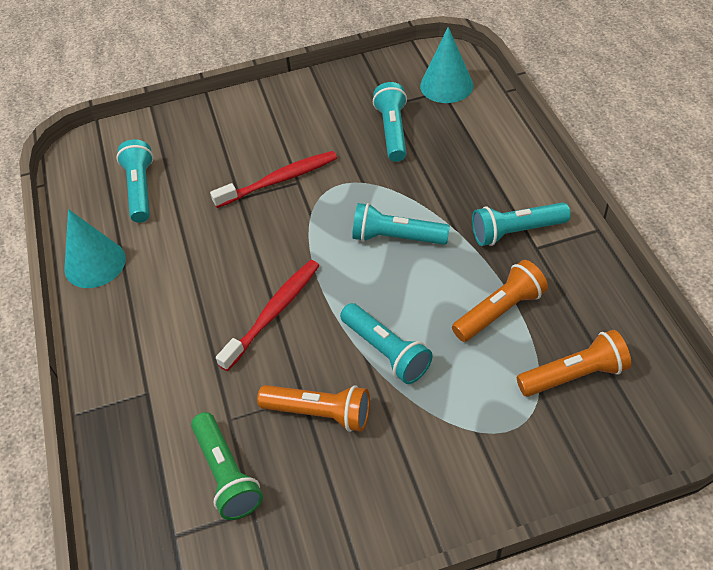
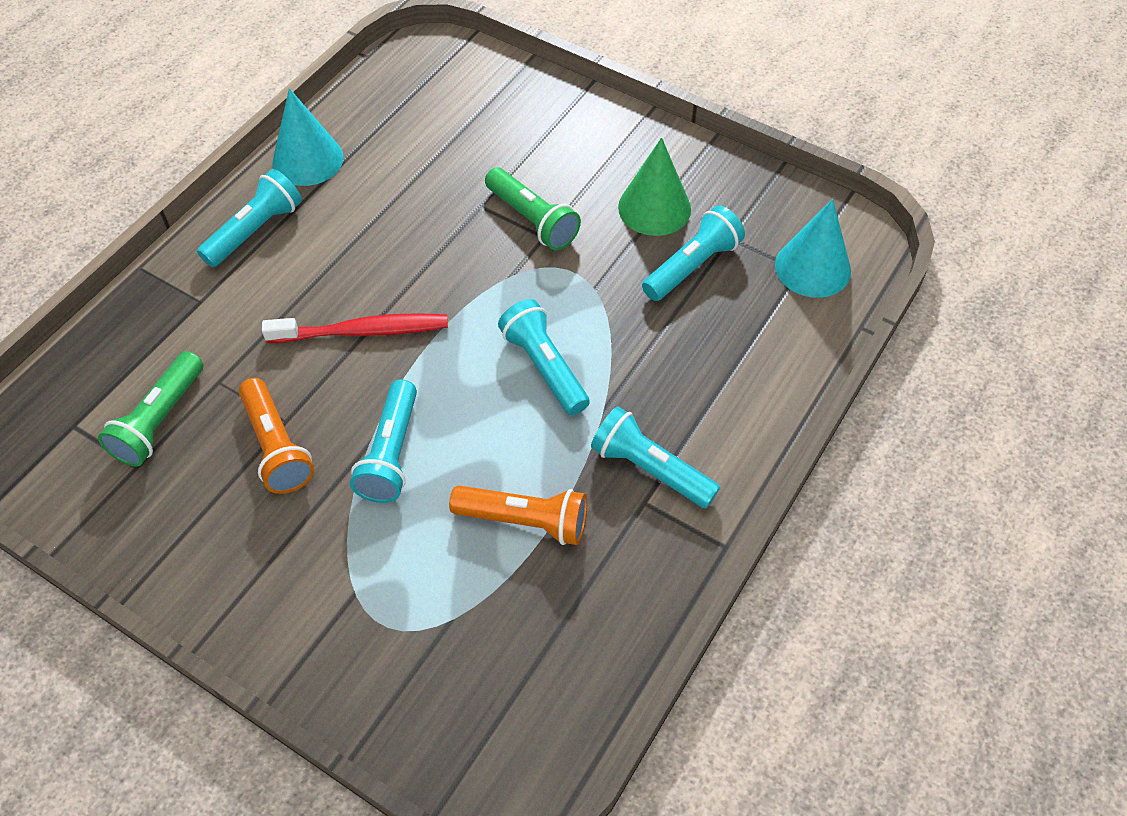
camera: 45 degrees right, 5 degrees up
turquoise flashlight [116,139,154,223] -> turquoise flashlight moved to [197,169,302,267]
red toothbrush [210,151,337,208] -> green flashlight [485,168,581,250]
orange flashlight [517,330,631,397] -> none
none -> green cone [618,138,691,236]

